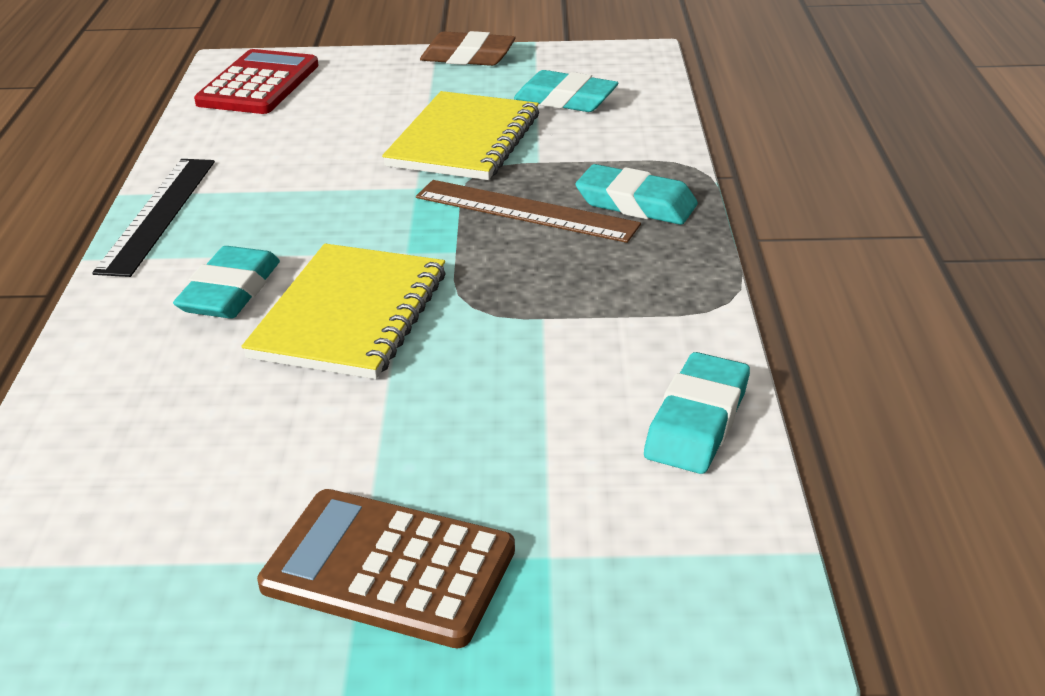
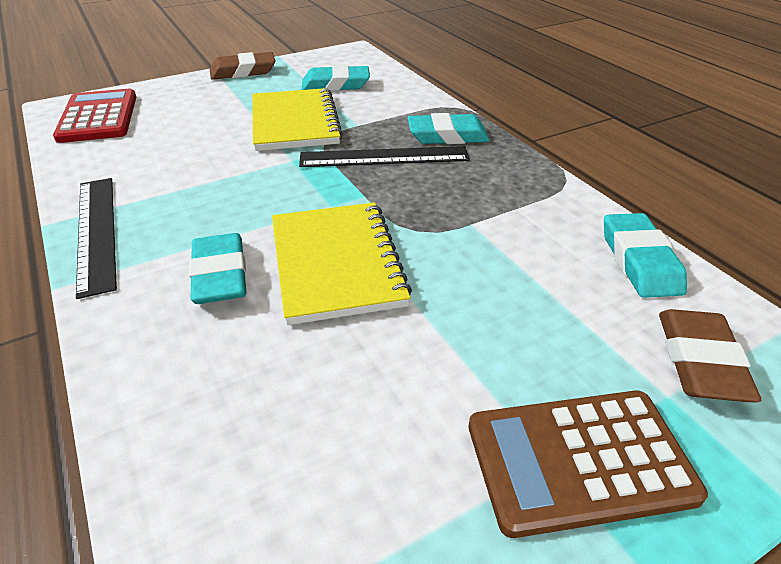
camera: 30 degrees left, 5 degrees up
brown ruler [416,180,641,243] -> black ruler [299,146,470,167]
none -> brown eraser [659,309,761,403]

